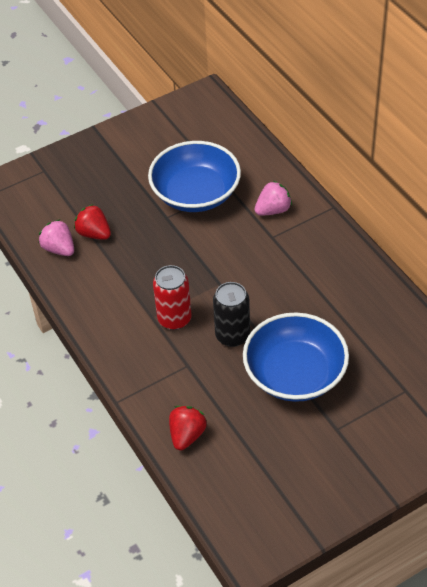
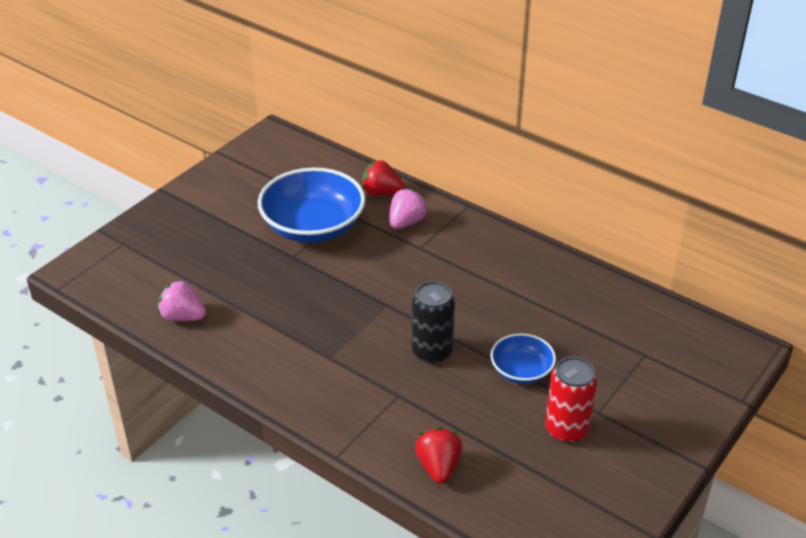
camera: 25 degrees left, 10 degrees down
red strawberry [74,204,111,240] -> red strawberry moved to [362,160,405,196]
red can [153,265,192,330] -> red can moved to [545,356,598,443]
blue bowl [243,312,349,402] -> blue bowl [490,333,556,384], size x0.53

